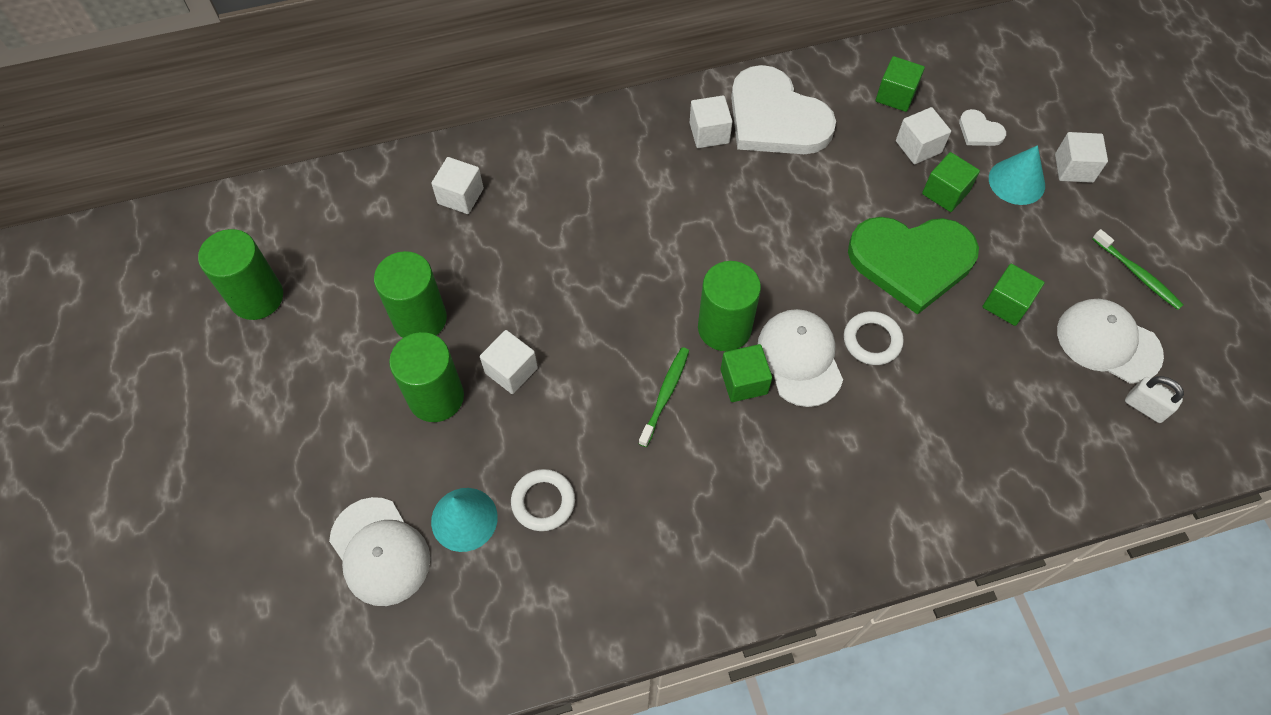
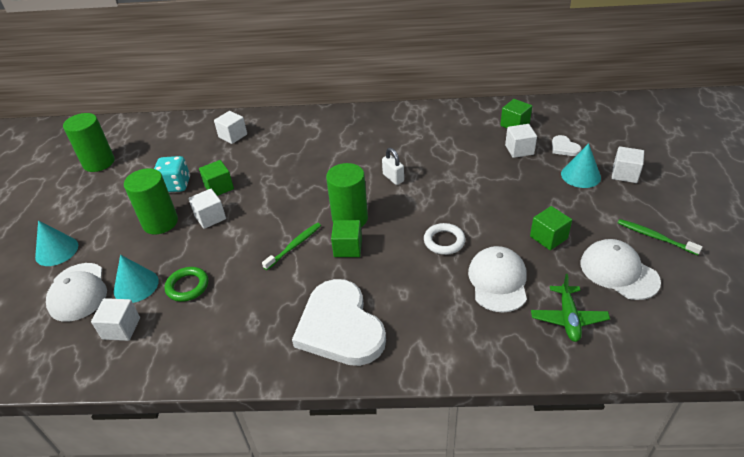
camera: 20 degrees right, 20 degrees down
green cylinder [374,251,447,338] -> turquoise dice [154,156,190,192]
white ring [511,469,575,531] -> green ring [165,267,208,302]
white cube [690,95,732,148] -> white cube moved to [91,298,140,341]
white heart [731,65,836,154] -> white heart moved to [292,279,386,366]
white cap [758,309,843,407] -> white cap moved to [468,246,527,313]
green heart [848,217,979,315] -> none
green cube [922,152,980,212] -> green cube moved to [199,160,234,196]
green toothbrush [1092,229,1183,310] -> green toothbrush turned 150 degrees clockwise [618,219,703,255]
white padlock [1125,376,1184,423] -> white padlock moved to [382,148,404,185]
none -> turquoise cone [35,220,78,266]
none -> green plane [531,274,610,342]

